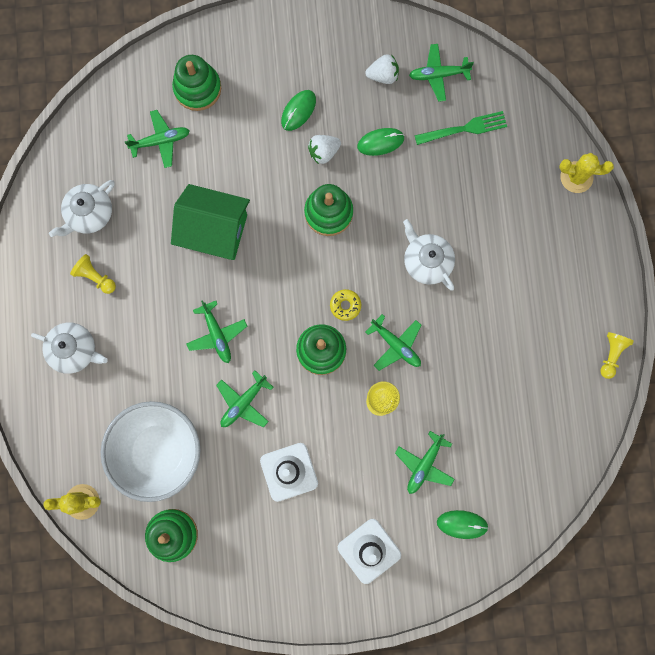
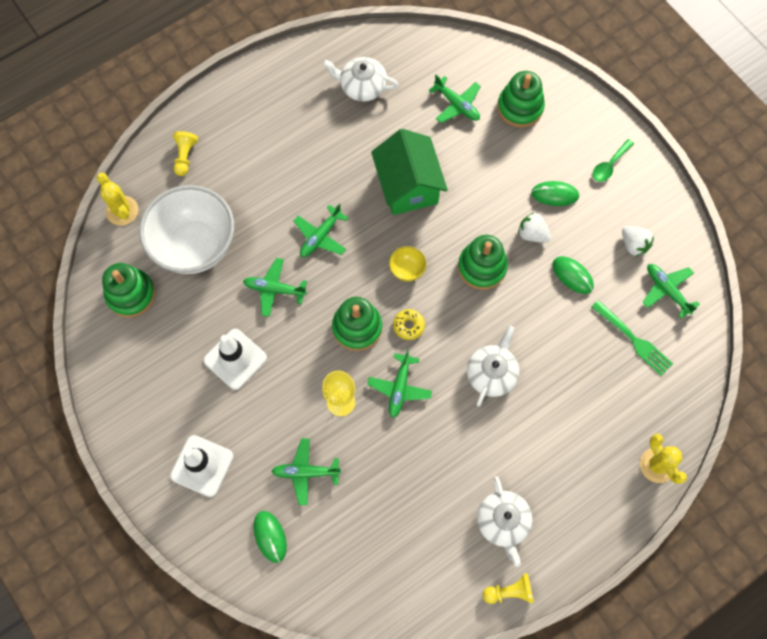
camera: 60 degrees right, 10 degrees down
white teapot [31,323,108,374] -> white teapot moved to [477,476,532,567]
yellow pawn [70,254,116,294] -> yellow pawn moved to [173,131,198,176]
none -> yellow bowl [389,246,427,282]
none -> green spoon [593,139,634,182]

